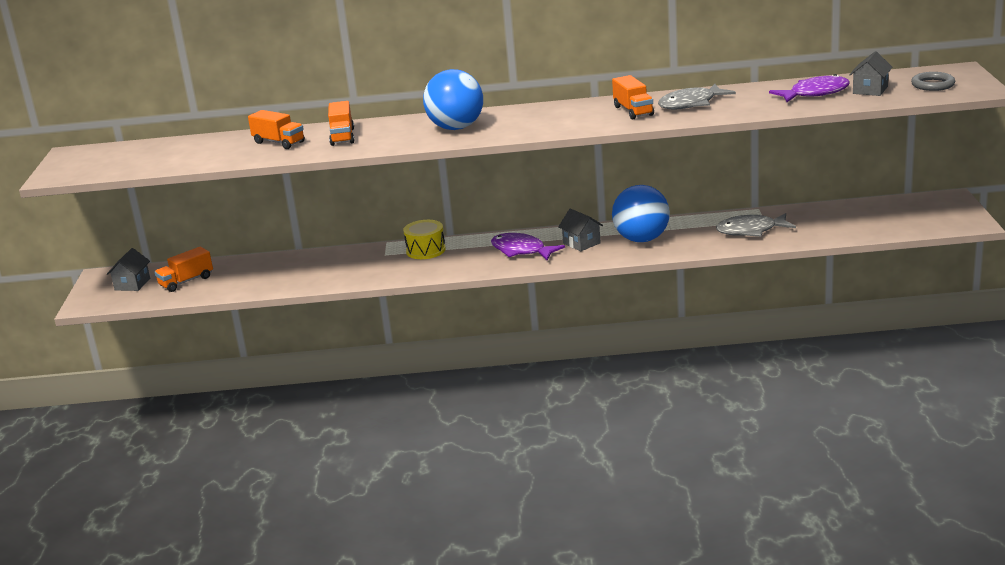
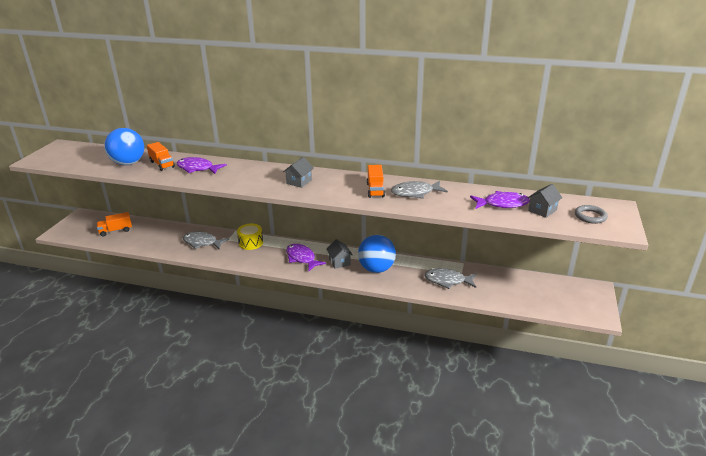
camera: 15 degrees right, 5 degrees up
grey house [107,248,150,291] -> grey house moved to [283,157,314,188]
orange truck [328,101,354,146] -> purple fish [177,157,227,174]
blue ball [423,69,483,130] -> blue ball moved to [104,128,144,165]
none -> grey fish [183,232,229,250]

